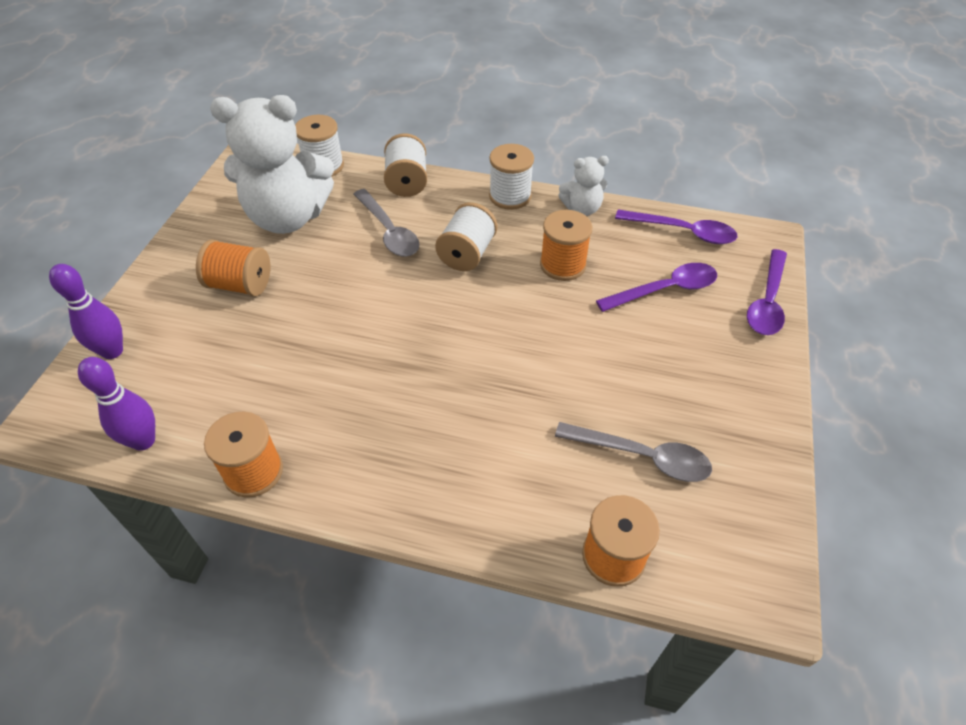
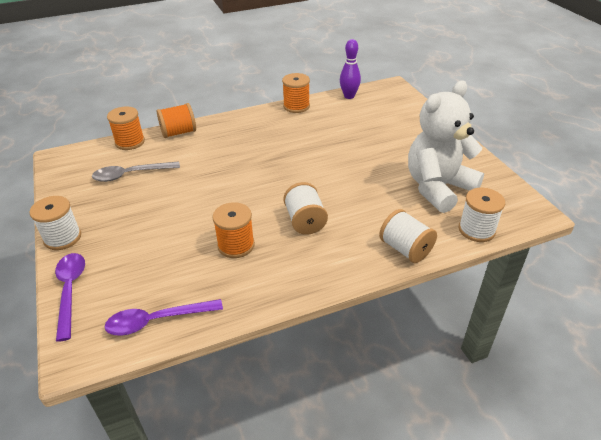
camera: 145 degrees right, 10 degrees down
purple bowling pin [49,264,123,359] -> none
orange spool [196,239,270,296] -> orange spool moved to [157,103,196,138]
grey spoon [354,189,420,257] -> none
white spool [489,144,534,210] -> white spool moved to [29,196,81,250]
white teddy bear [558,156,609,216] -> none
purple spoon [596,263,717,312] -> none

